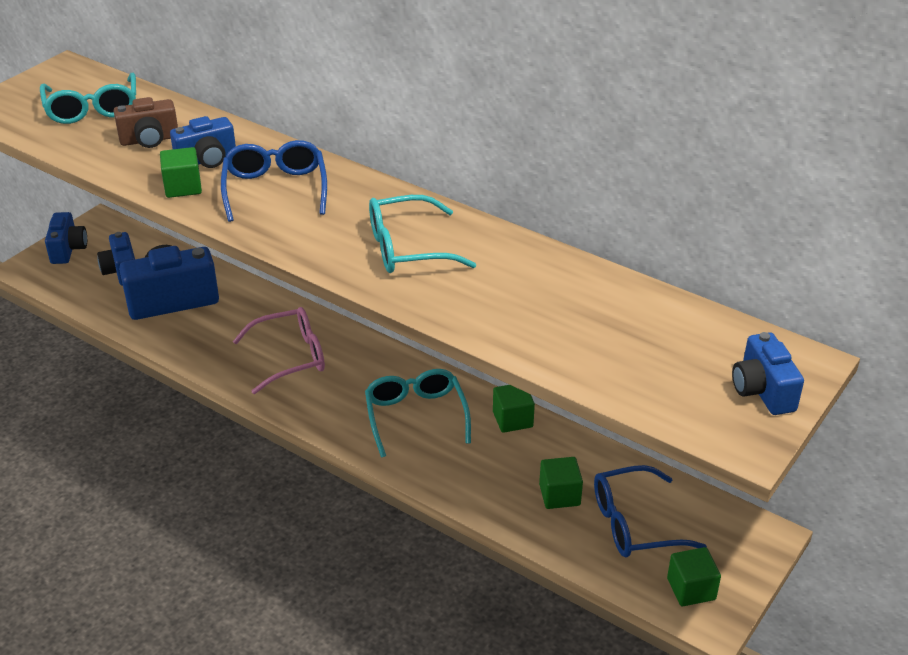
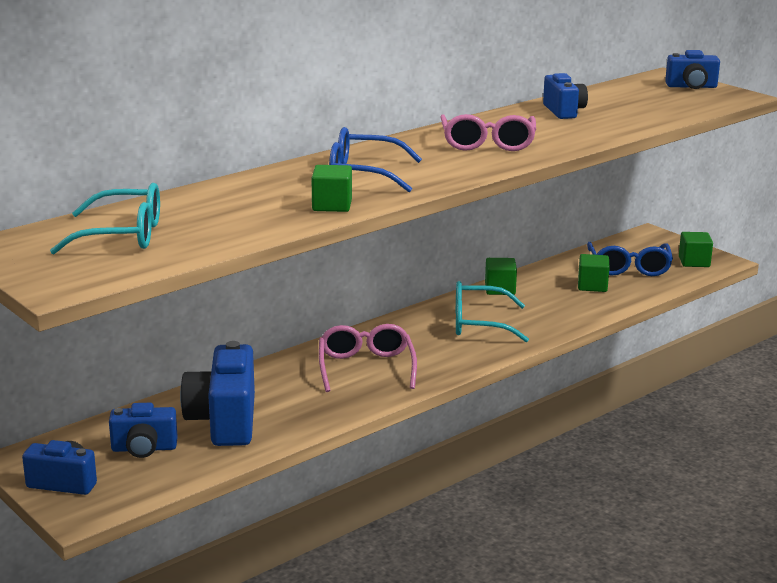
camera: 75 degrees left, 15 degrees down
brown camera [114,97,178,148] -> none
blue camera [170,116,236,168] -> blue camera moved to [543,73,588,119]
turquoise glasses [369,195,476,273] -> pink glasses [440,114,536,151]

